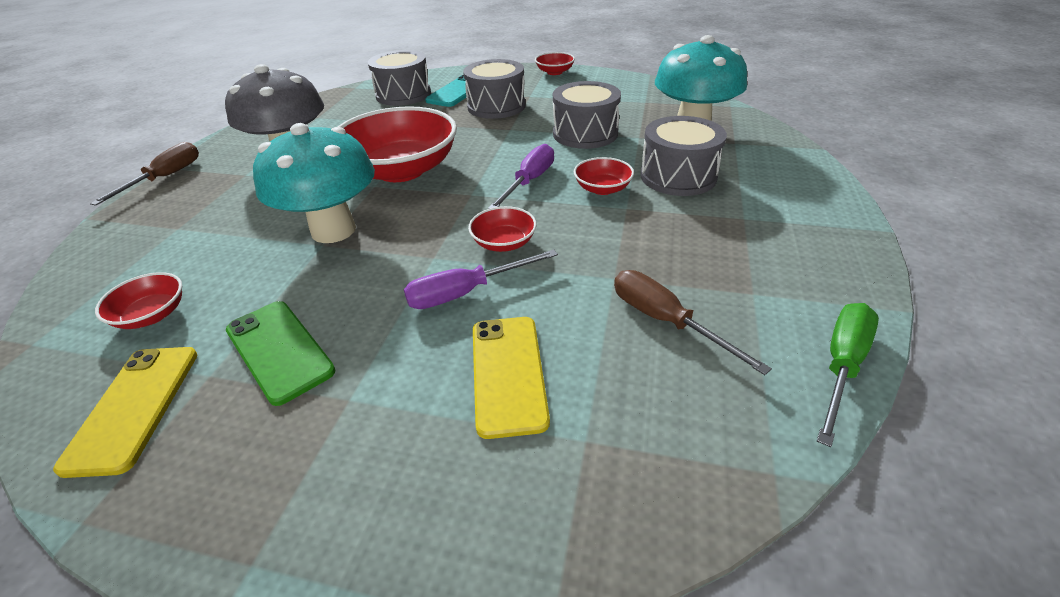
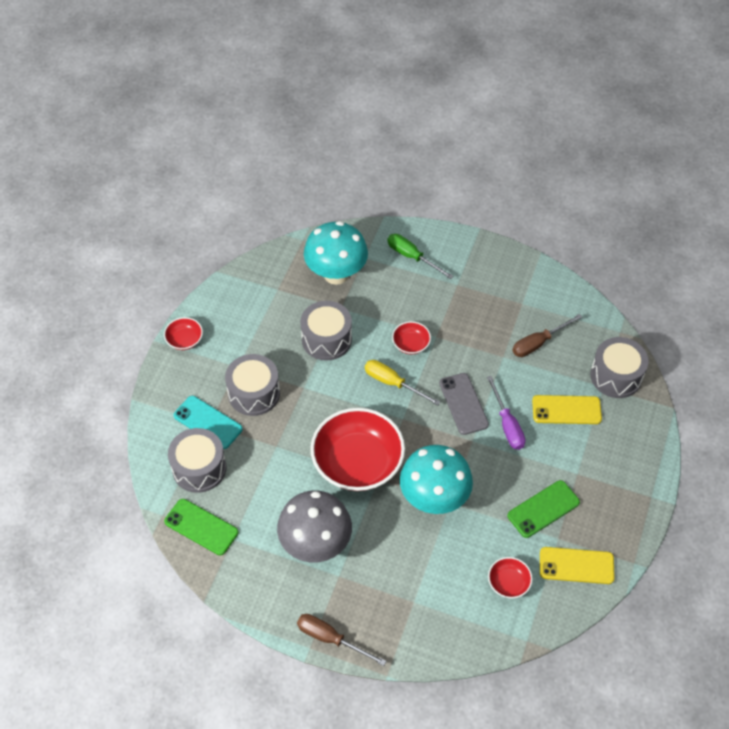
camera: 85 degrees left, 15 degrees up
red bowl [468,206,537,252] -> grey phone [439,373,489,435]
purple screwdriver [488,144,554,209] -> yellow screwdriver [365,360,440,406]
grey drum [640,116,727,196] -> grey drum moved to [590,337,649,398]
green screwdriver [817,303,879,447] -> green screwdriver moved to [388,234,454,279]
none -> green phone [164,499,239,556]

